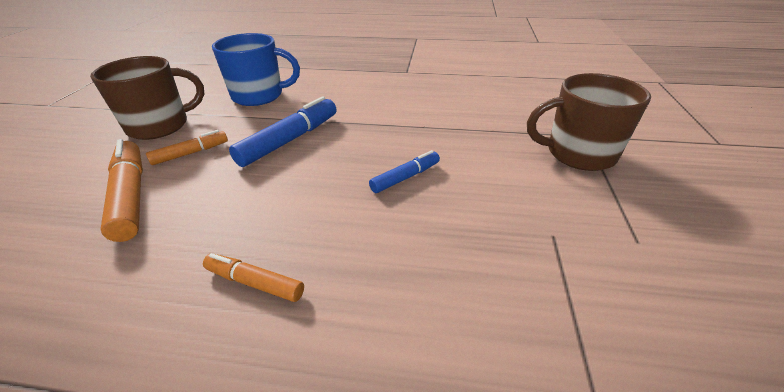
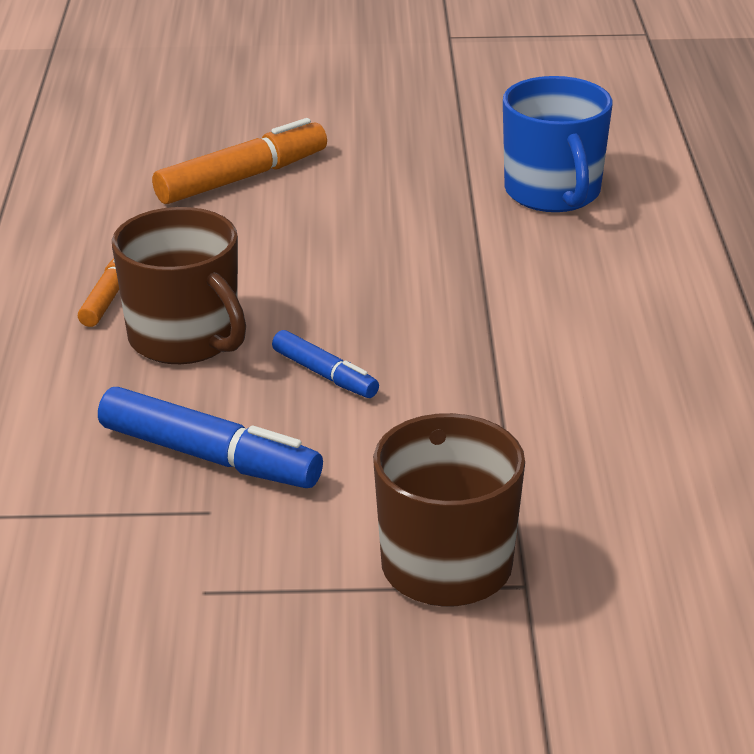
camera: 80 degrees right, 5 degrees down
brown mug [90,56,204,140] -> brown mug moved to [112,207,246,364]
orange marker [146,130,228,165] -> none
blue marker [229,96,337,167] -> blue marker moved to [98,387,323,488]

